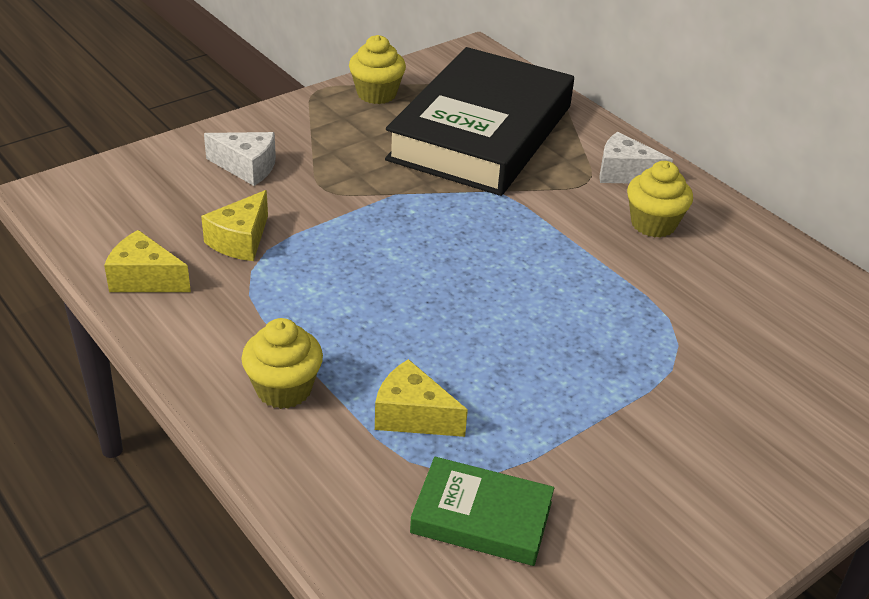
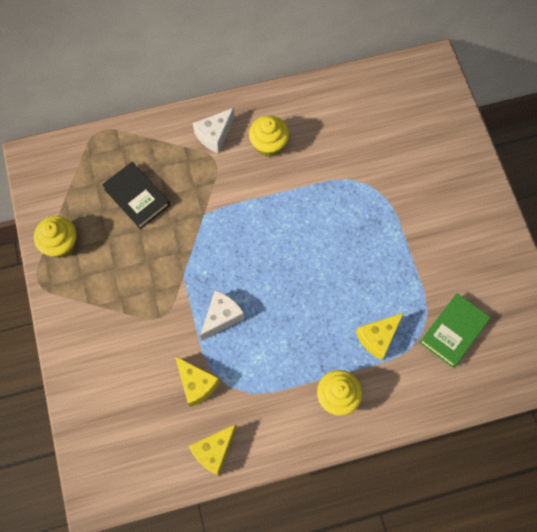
camera: 65 degrees left, 30 degrees up
white cheese [204,132,276,186] -> white cheese moved to [200,290,245,340]
black book [385,47,574,196] -> black book [102,162,170,229], size x0.45

